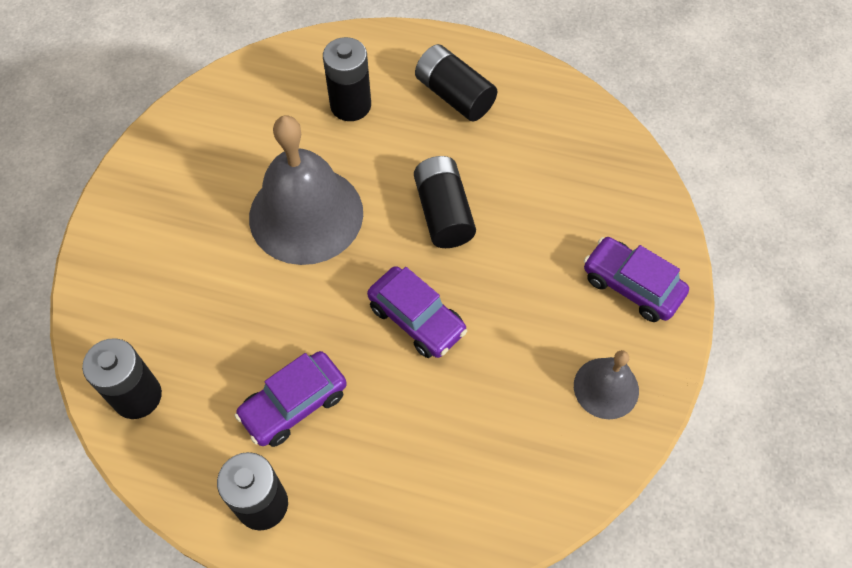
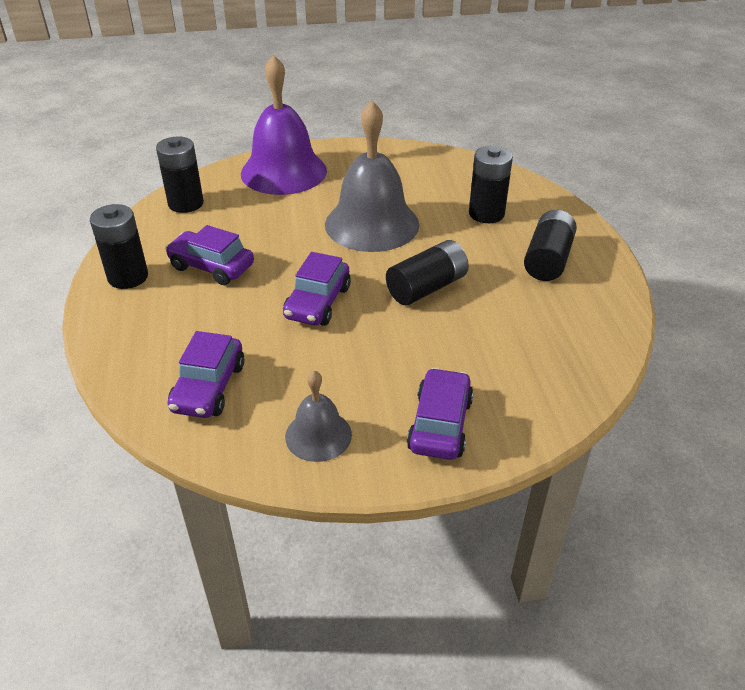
camera: 65 degrees right, 20 degrees down
none -> purple car [167,331,245,418]
none -> purple bell [241,54,327,195]

